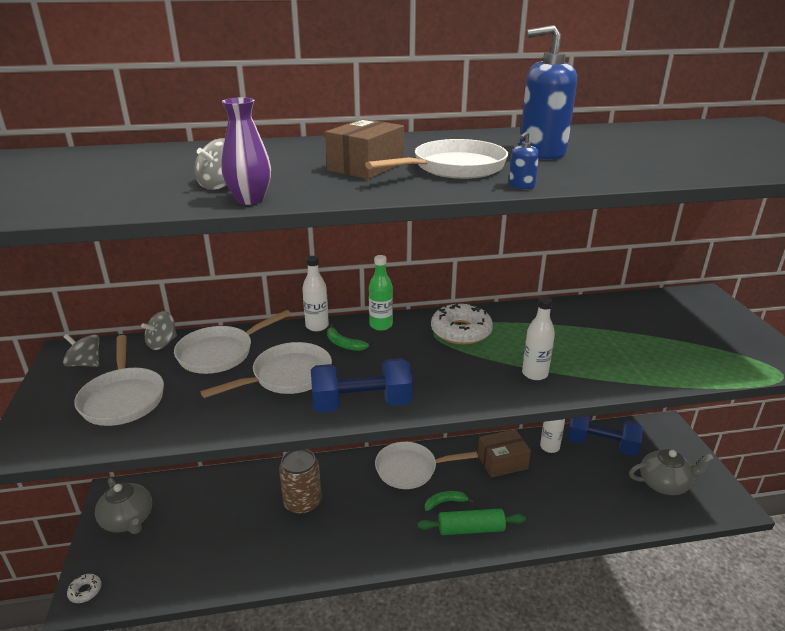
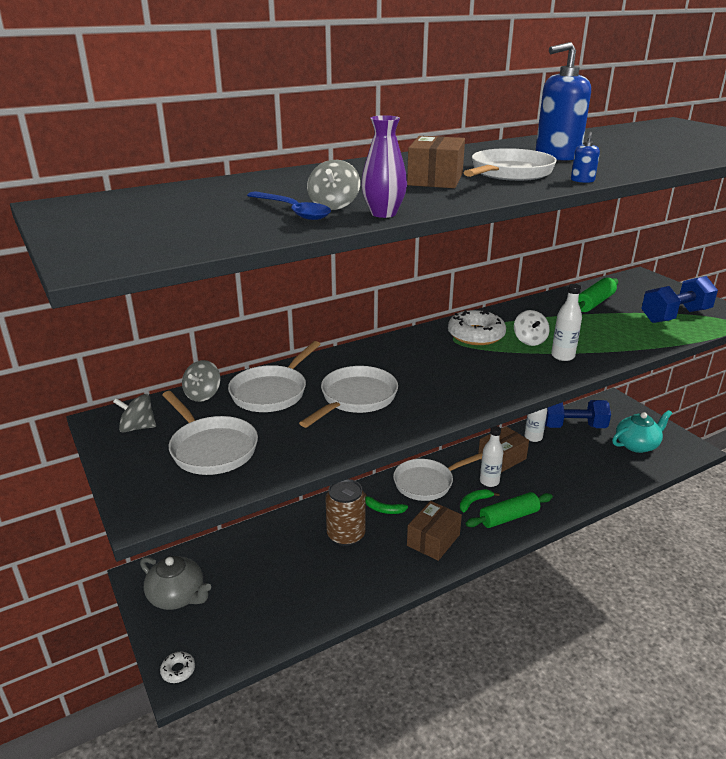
camera: 20 degrees left, 0 degrees up
white bottle [302,256,329,331] -> white bottle moved to [480,426,503,487]
blue dumbbell [311,358,413,412] -> blue dumbbell moved to [641,276,718,323]
green banana [327,324,369,351] -> green banana moved to [365,493,408,514]
green bottle [369,255,393,331] -> none
grey teapot [629,449,714,495] -> turquoise teapot [612,410,672,453]
none -> blue spoon [247,191,331,220]
none -> brown box [407,501,462,561]
none -> white spinning top [514,310,550,346]
none -> green rolling pin [578,277,618,312]

